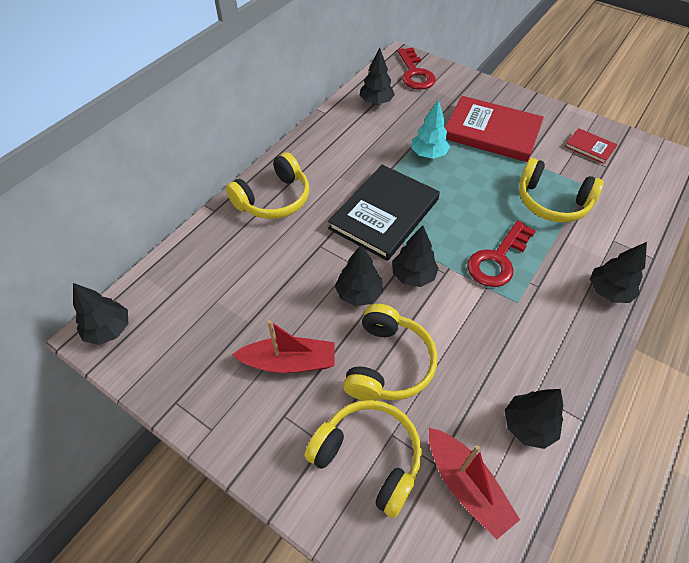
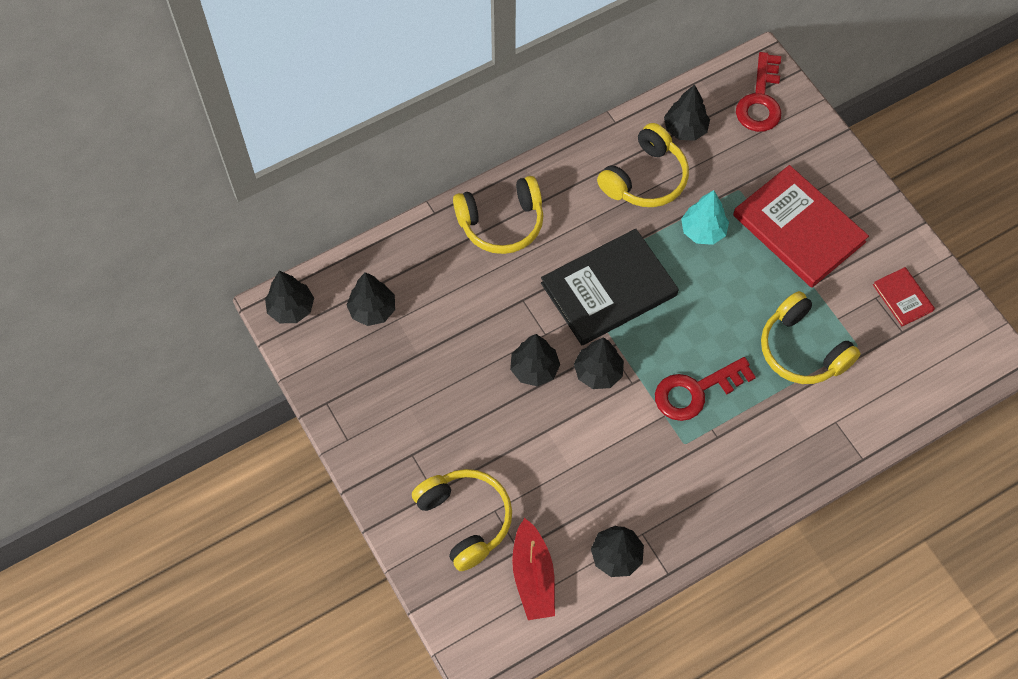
camera: 25 degrees right, 10 degrees up
red boat [232,320,335,373] -> none
yellow headphones [343,304,437,401] -> yellow headphones moved to [597,123,689,207]
black tree [590,242,647,303] -> black tree moved to [347,272,395,326]

